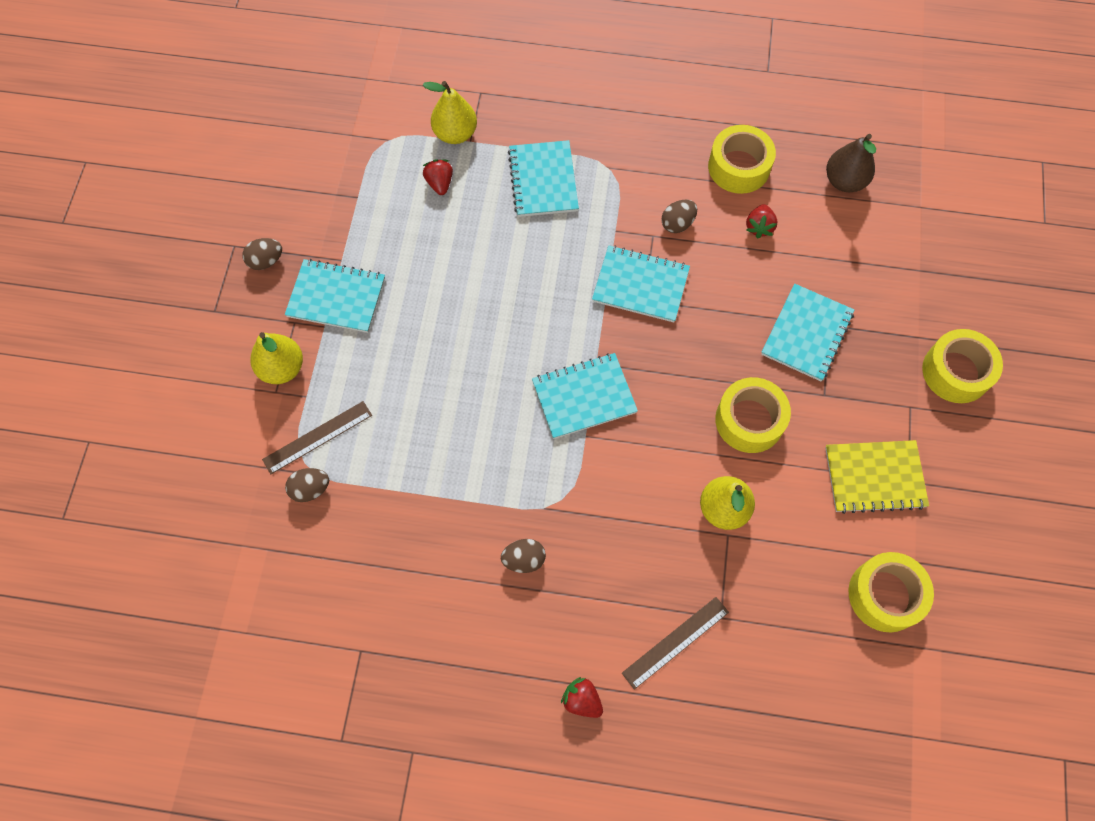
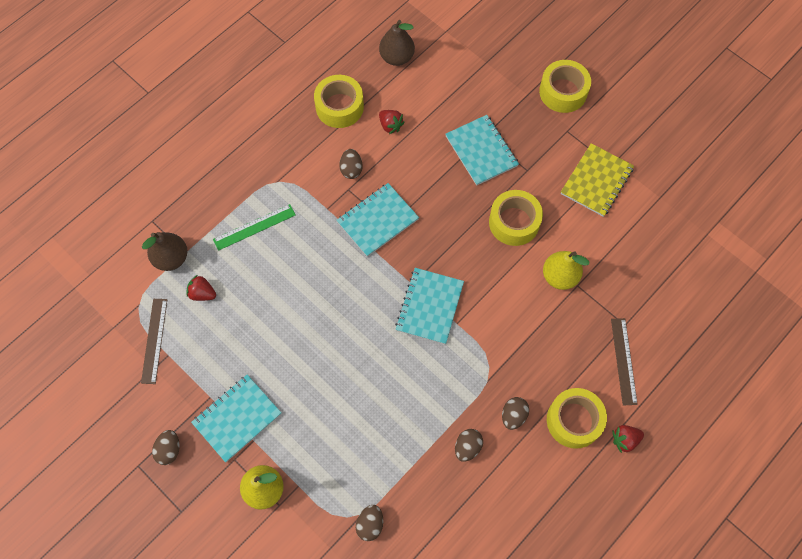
camera: 55 degrees left, 0 degrees up
brown ruler [262,401,372,474] -> brown ruler moved to [141,299,168,384]
yellow pear [423,81,477,144] -> brown pear [142,232,187,271]
turquoise notebook [508,140,579,217] -> green ruler [213,204,296,251]
yellow tape [848,552,934,632] -> yellow tape moved to [547,388,607,449]
none -> brown egg [455,429,483,462]

